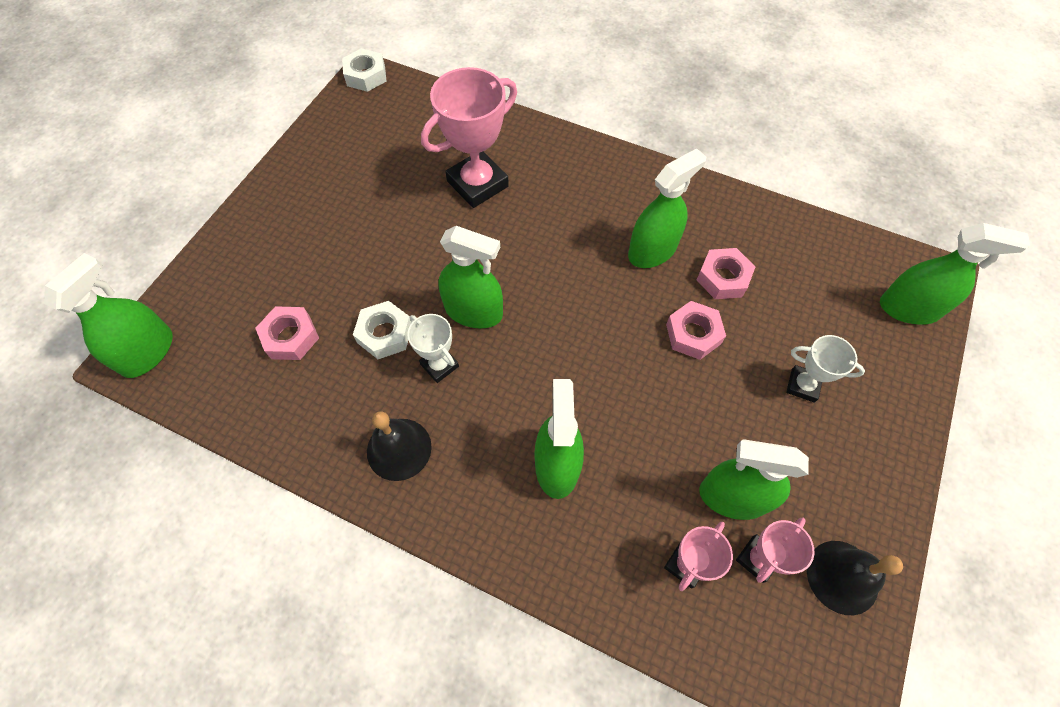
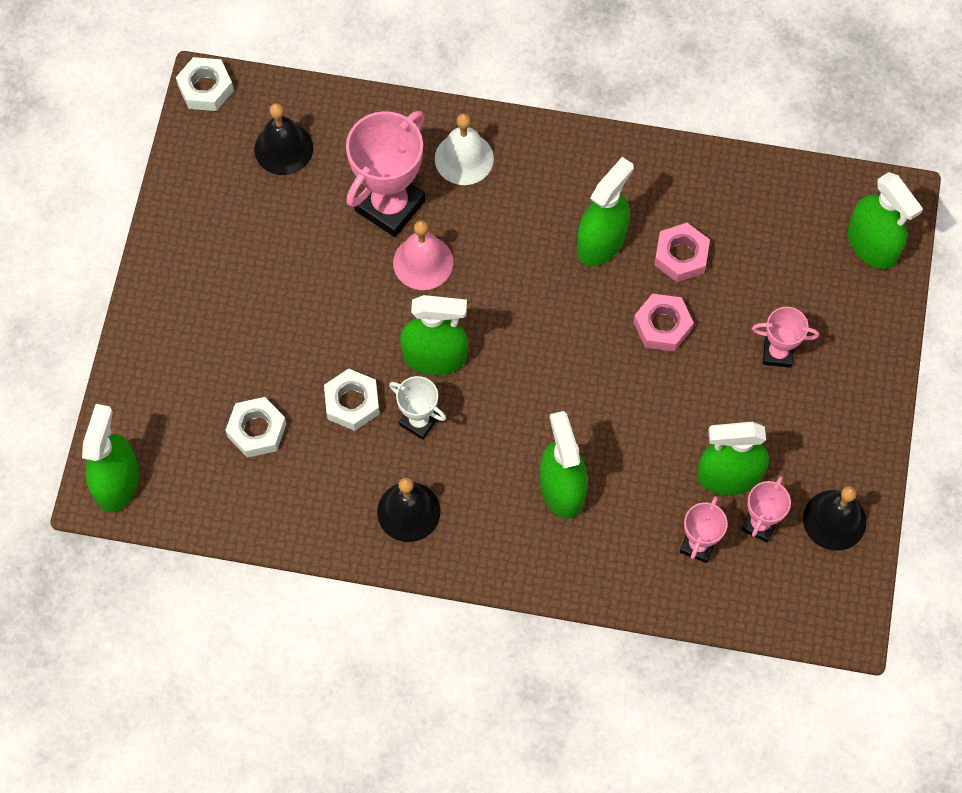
camera: 15 degrees left, 5 degrees up
pink nut [255,306,319,360] -> white nut [225,397,286,458]
white trophy [786,335,865,403] -> pink trophy [752,307,819,368]
green spray bottle [880,223,1030,325] -> green spray bottle turned 60 degrees clockwise [848,172,923,269]
none -> black bell [254,103,313,175]
none -> pink bell [393,220,453,290]
none -> white bell [435,113,494,185]

